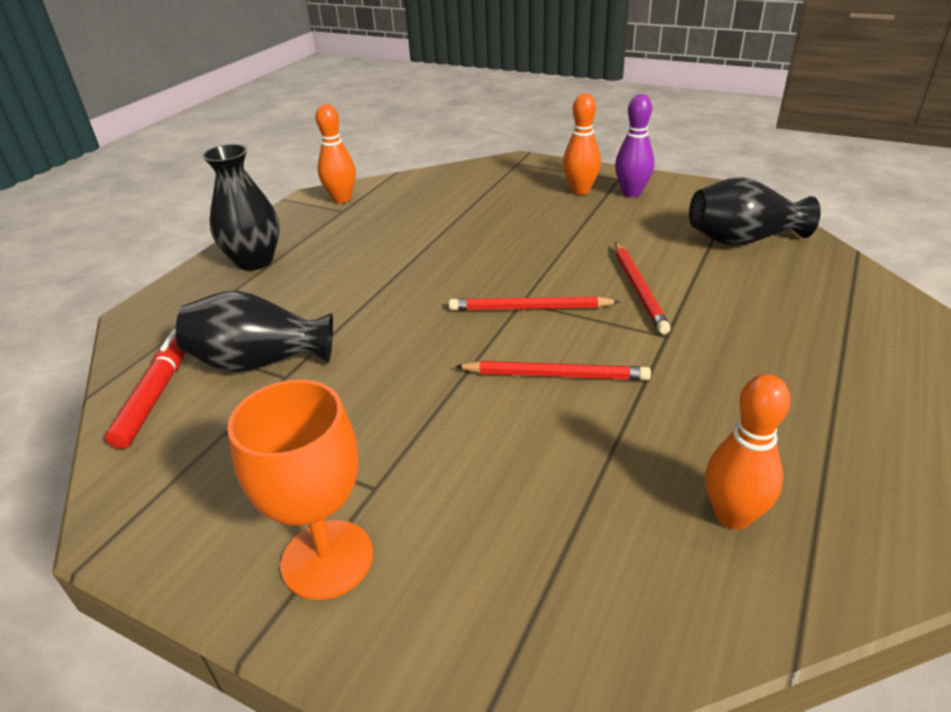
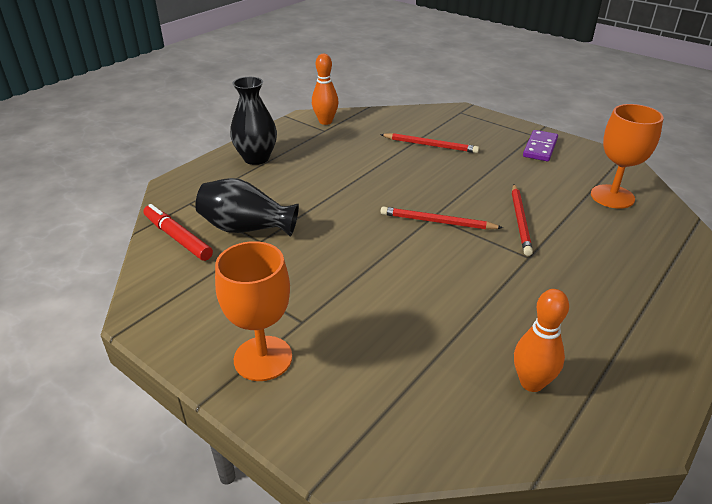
camera: 10 degrees right, 0 degrees up
red marker [105,329,185,449] -> red marker turned 60 degrees counterclockwise [143,204,213,261]
red pencil [455,361,651,380] -> red pencil moved to [380,133,479,153]
orange bowling pin [563,93,601,195] -> none
purple bowling pin [615,94,654,197] -> purple domino [523,130,558,161]
black vase [689,177,821,246] -> orange goblet [591,104,664,209]

